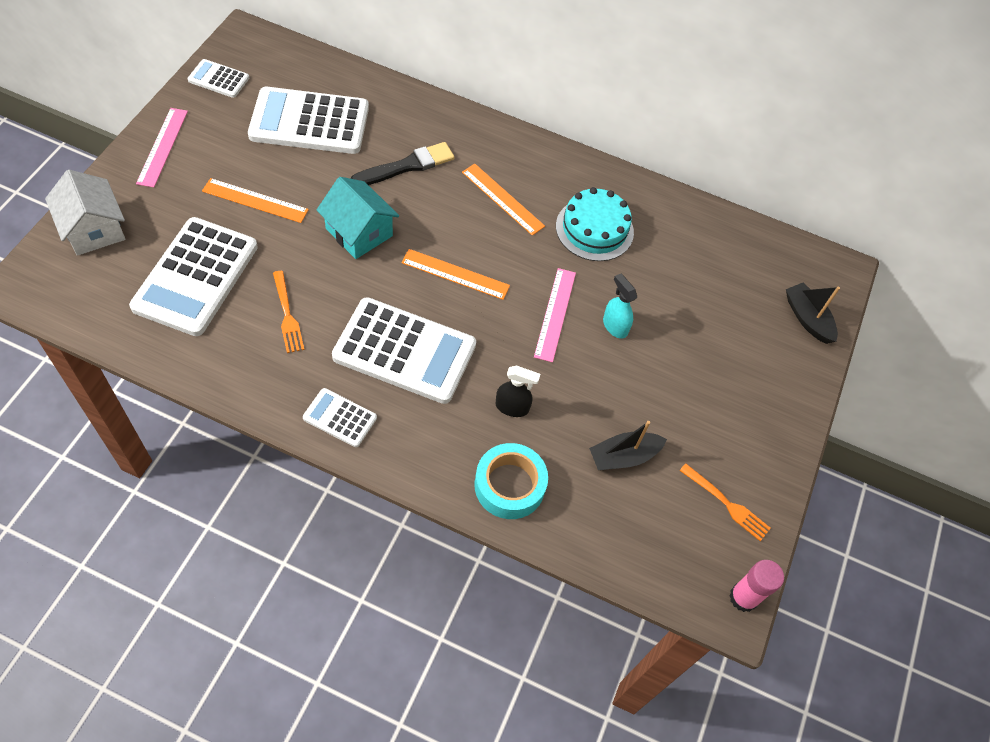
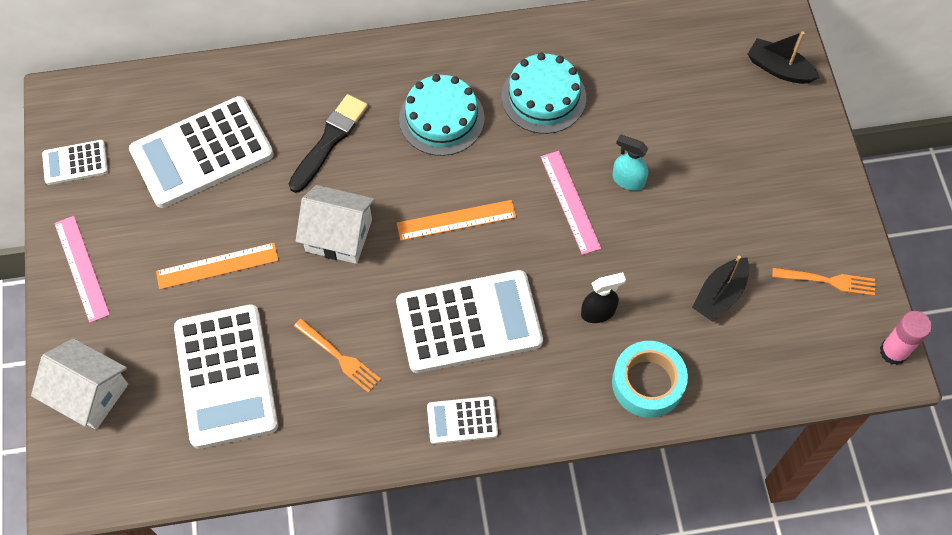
camera: 25 degrees left, 5 degrees up
turquoise house [317,177,399,259] -> white house [296,185,375,264]
orange ruler [462,164,545,236] -> turquoise cake [399,74,485,156]

